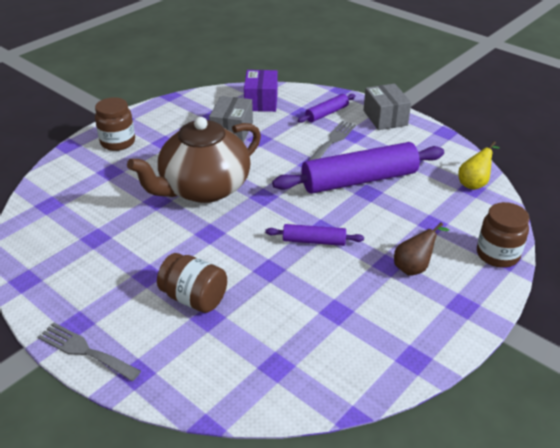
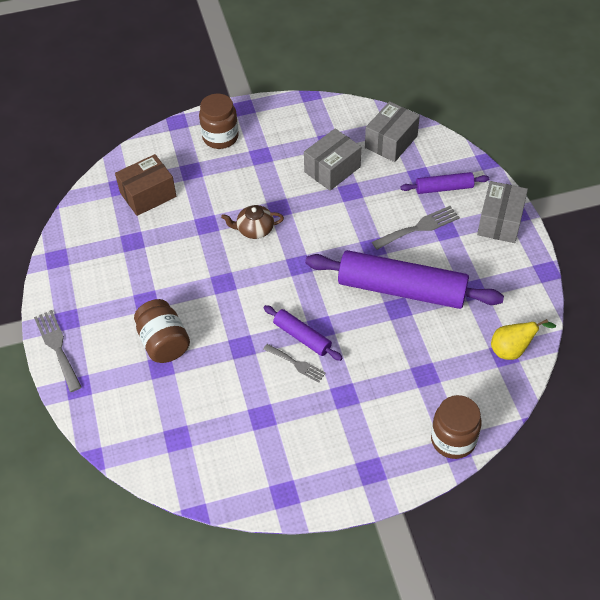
camera: 35 degrees right, 15 degrees up
brown teapot [127,117,261,203] -> brown teapot [221,205,284,239], size x0.40
purple box [244,70,278,112] -> grey box [365,101,420,162]
brown pear [394,223,449,276] -> none
none -> brown box [115,154,177,216]
none -> grey fork [263,344,326,383]

